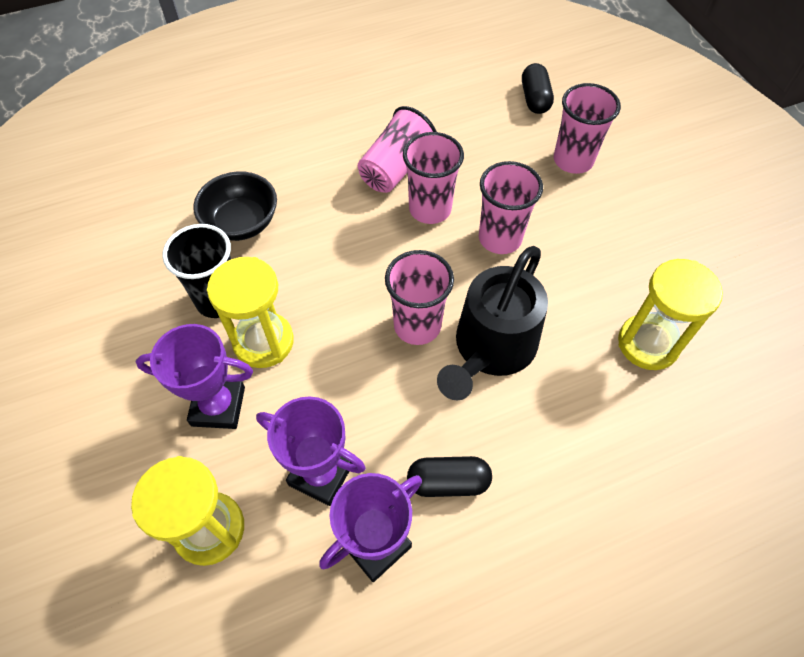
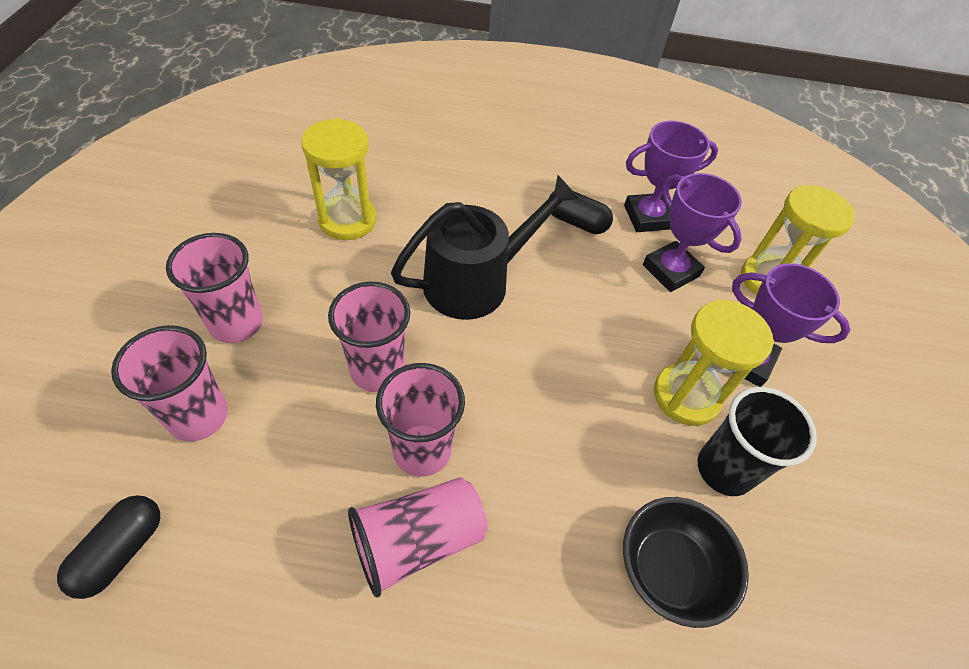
camera: 155 degrees left, 5 degrees down
pink cup [385,250,454,345] -> pink cup moved to [166,233,263,343]

